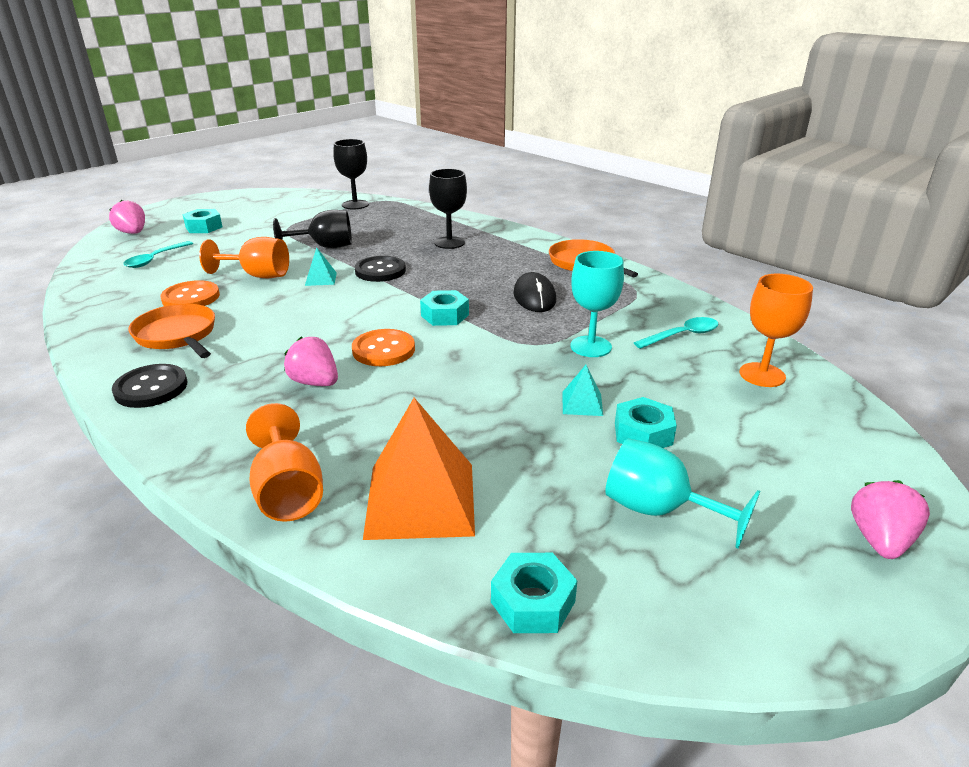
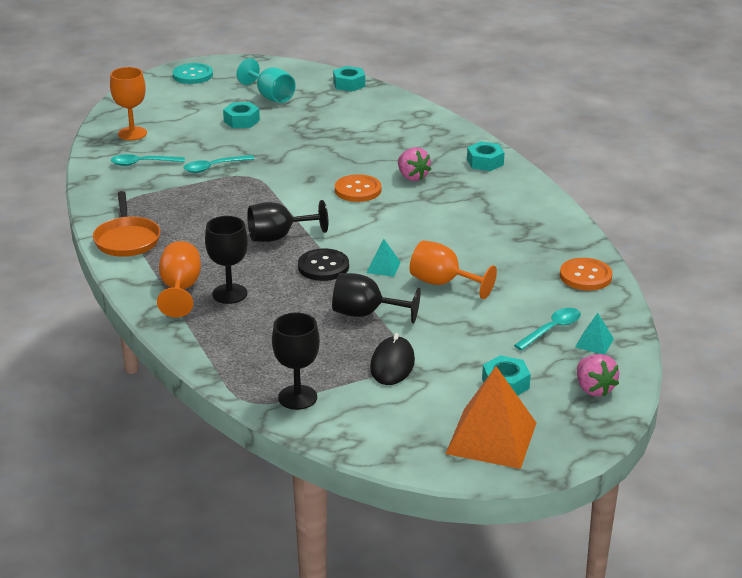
camera: 160 degrees left, 0 degrees up
black button [112,364,187,408] -> none
orange pan [129,304,215,358] -> none
orange button [160,280,220,306] -> orange button moved to [560,258,612,291]
orange goblet [246,403,323,522] -> orange goblet moved to [157,241,201,317]
orange pyramid [363,398,475,540] -> orange pyramid moved to [446,366,536,469]
turquoise nut [420,290,469,326] -> turquoise nut moved to [467,141,504,171]
black mouse [513,272,556,312] -> black mouse moved to [370,333,415,385]
turquoise pyramid [562,365,603,416] -> turquoise pyramid moved to [575,313,614,355]
turquoise goblet [571,251,624,357] -> turquoise spoon [183,155,254,173]
pink strawberry [851,480,930,559] -> turquoise button [172,63,213,84]
none -> black goblet [247,200,328,242]

